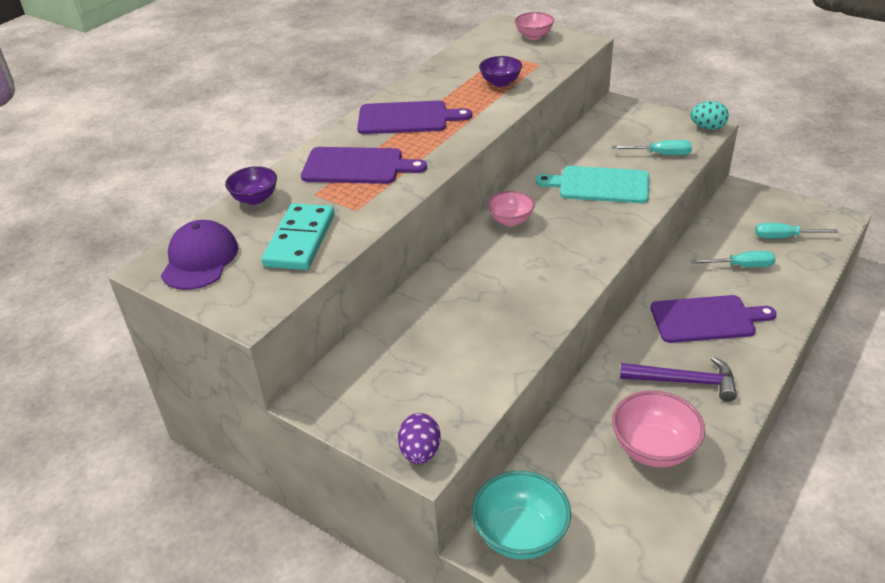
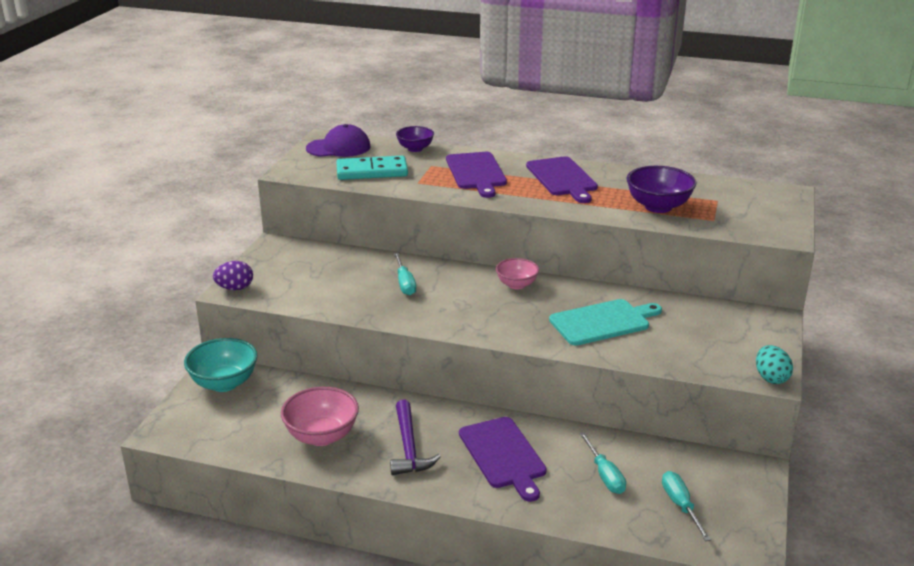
camera: 70 degrees right, 10 degrees down
purple bowl [479,56,522,87] -> purple bowl [626,166,696,213], size x1.59
pink bowl [515,12,554,40] -> none
turquoise cutting board [536,166,649,203] -> turquoise cutting board turned 75 degrees clockwise [549,299,662,346]
turquoise screwdriver [612,140,692,155] -> turquoise screwdriver moved to [394,253,416,296]

